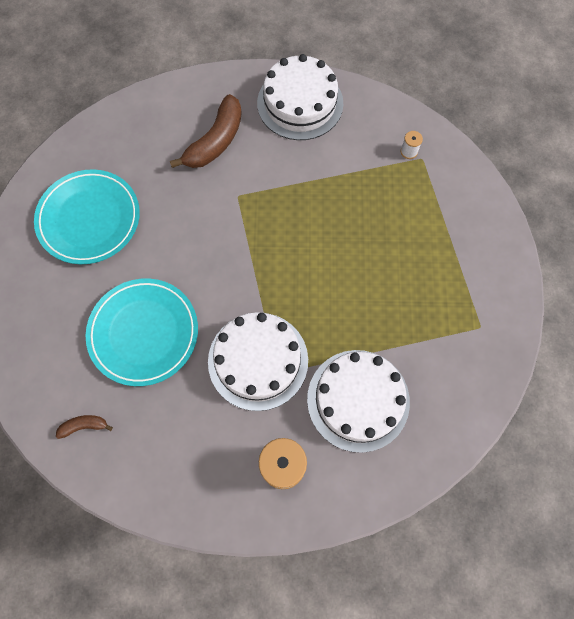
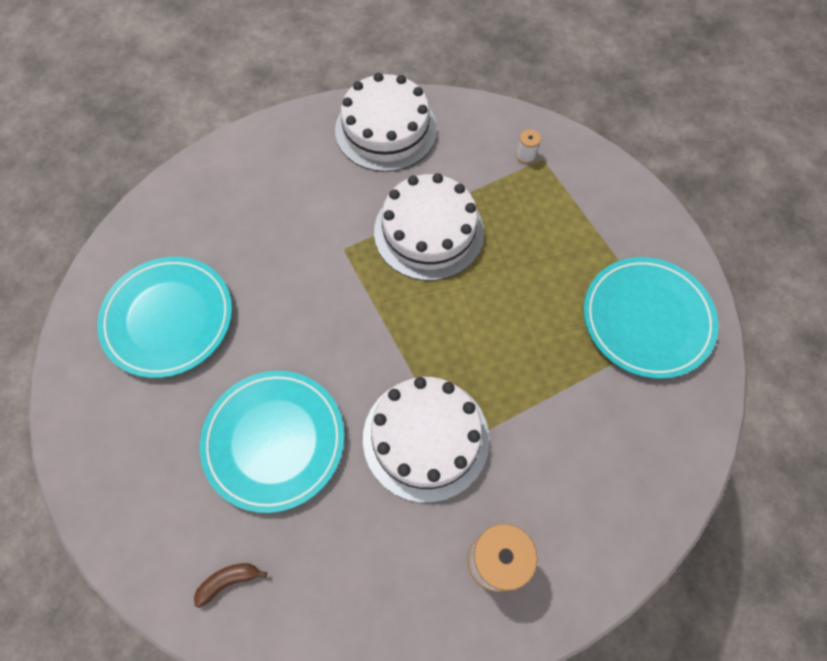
camera: 15 degrees left, 5 degrees down
brown banana [170,94,242,168] -> none
white cake [307,350,410,453] -> white cake moved to [374,173,484,281]
none -> turquoise plate [583,257,718,379]

